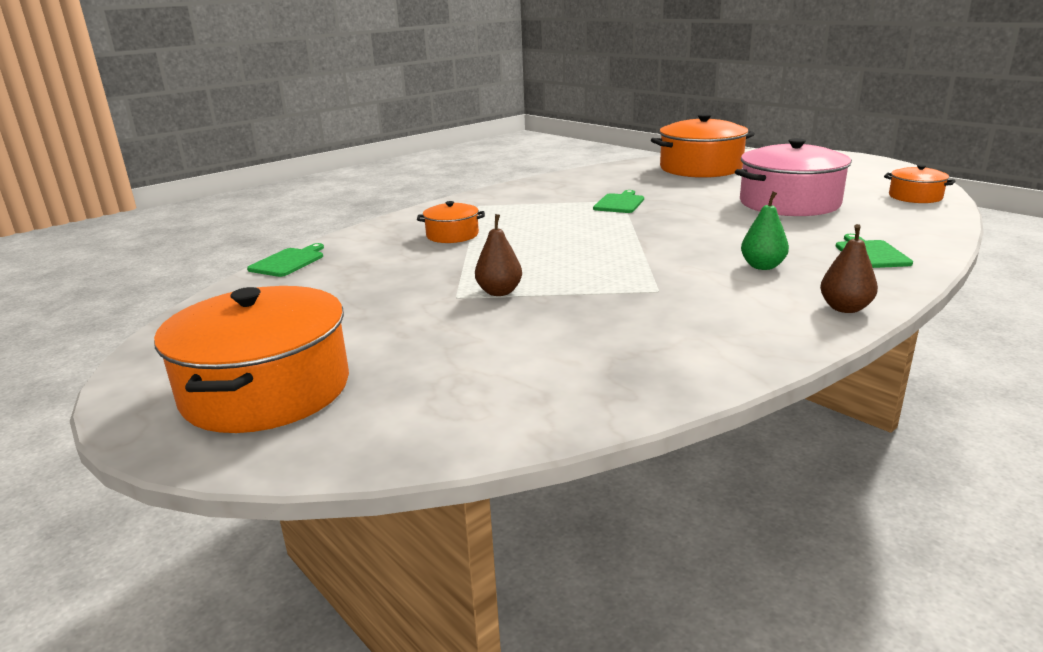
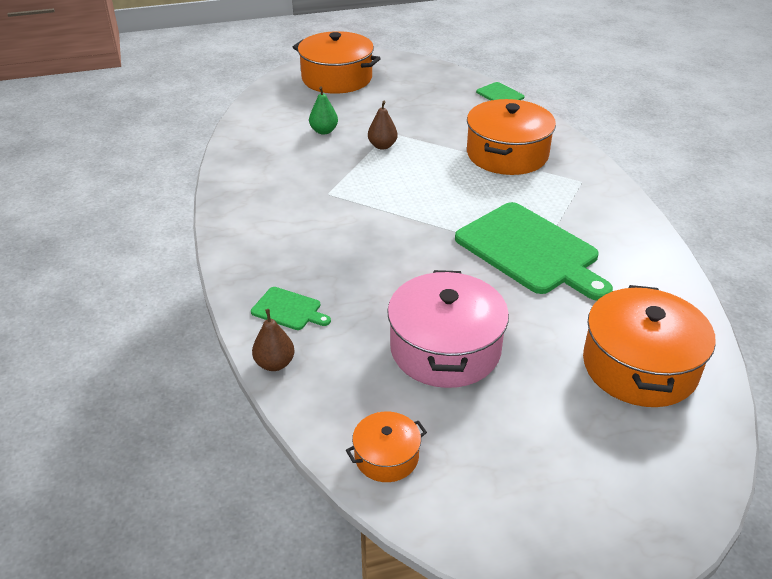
camera: 115 degrees right, 15 degrees up
orange pot [417,201,485,243] -> orange pot [467,99,556,175], size x1.97
green cutting board [593,190,644,213] -> green cutting board [455,202,613,301], size x2.24
green pear [741,191,789,270] -> green pear moved to [309,87,338,135]
brown pear [820,224,878,313] -> brown pear moved to [252,309,295,371]

